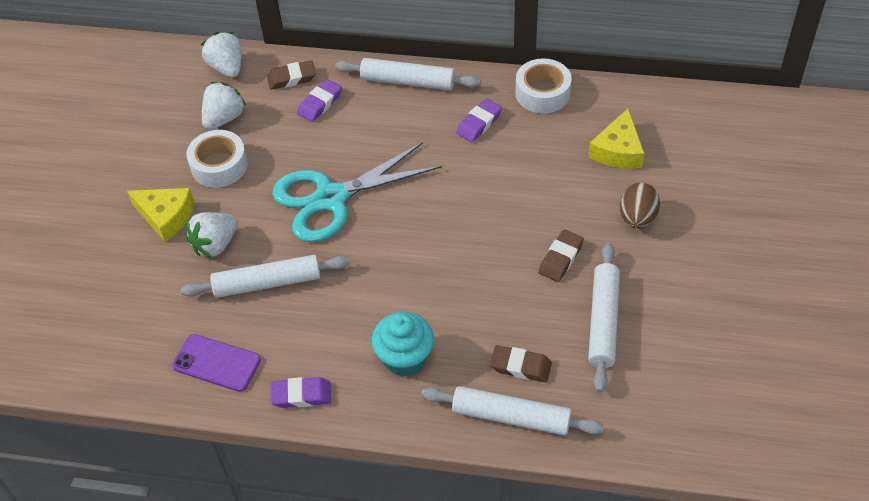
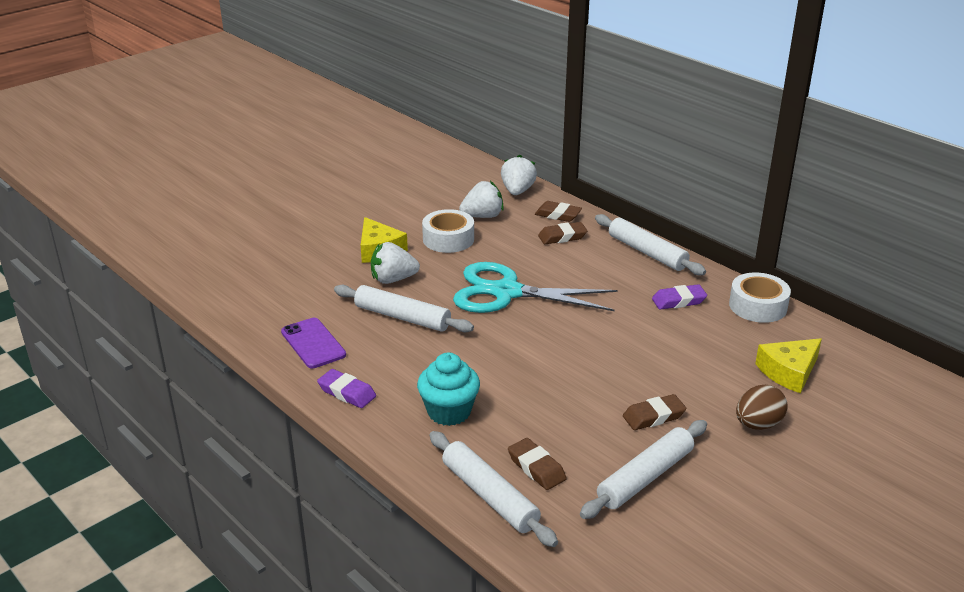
camera: 35 degrees right, 20 degrees down
purple eraser [297,79,342,122] -> brown eraser [538,222,587,244]

